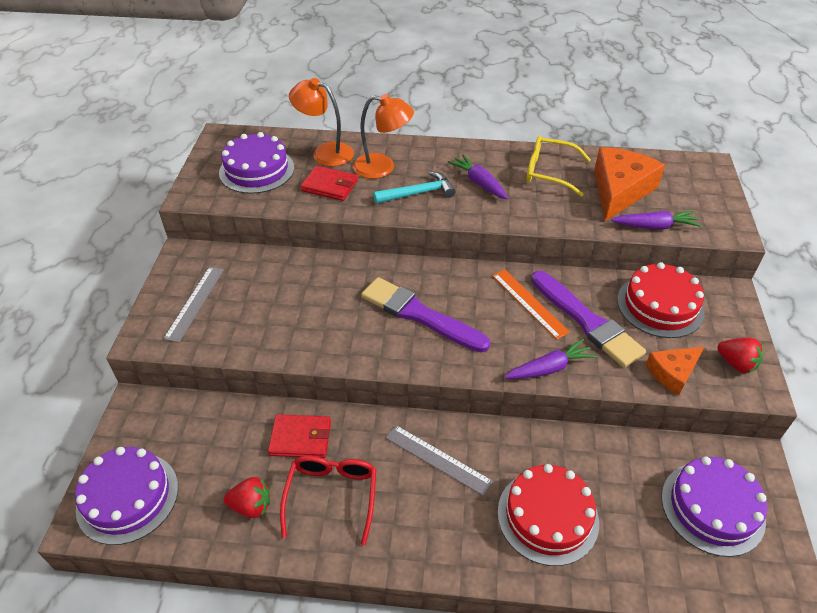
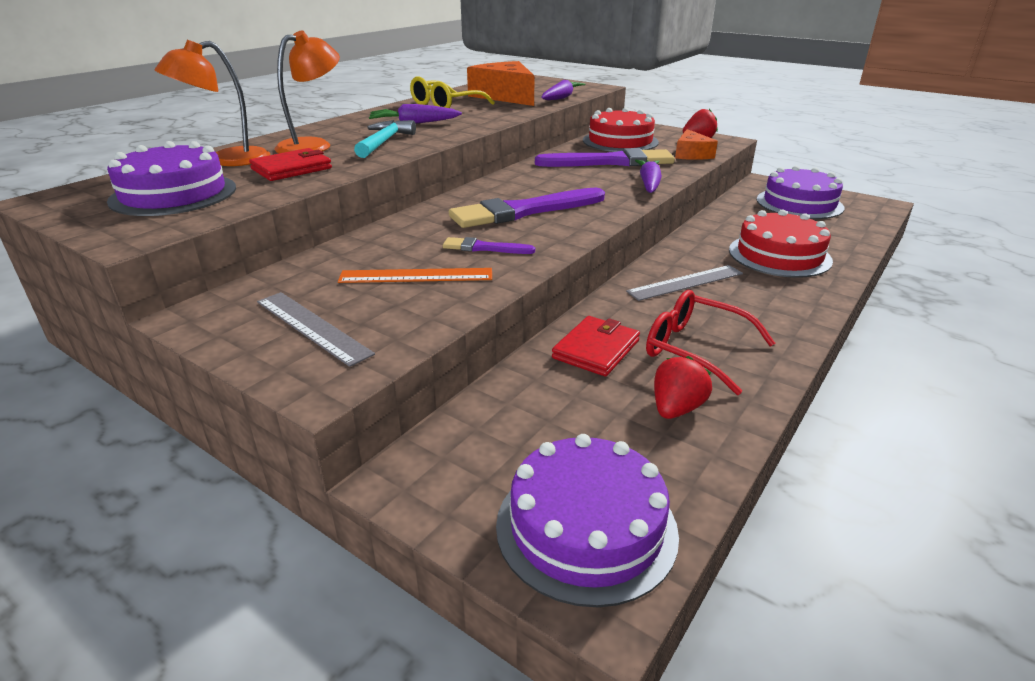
camera: 60 degrees left, 15 degrees down
orange ruler [492,269,570,339] -> orange ruler moved to [338,268,492,283]
none -> purple brush [443,237,535,254]

